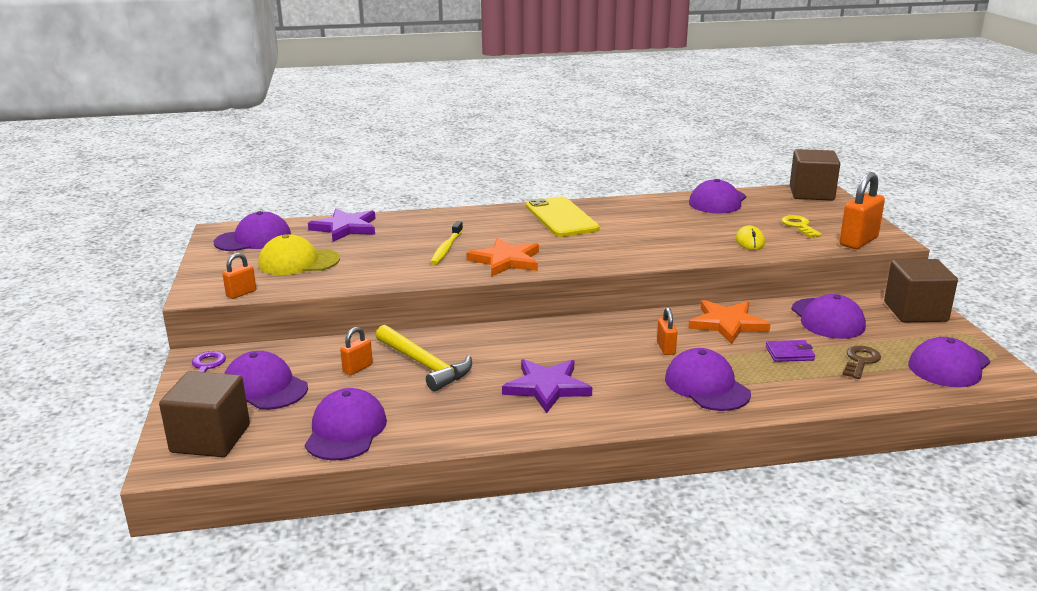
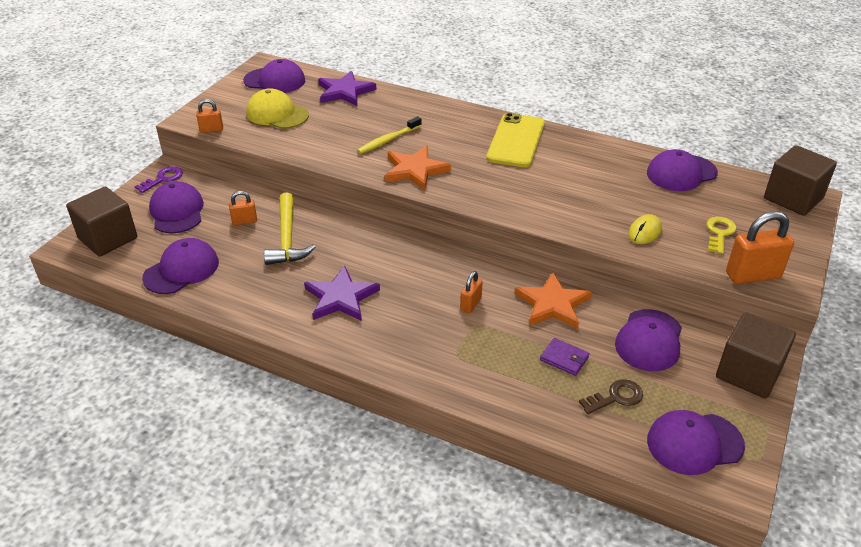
camera: 35 degrees right, 15 degrees up
purple cap [665,348,751,411] -> none

